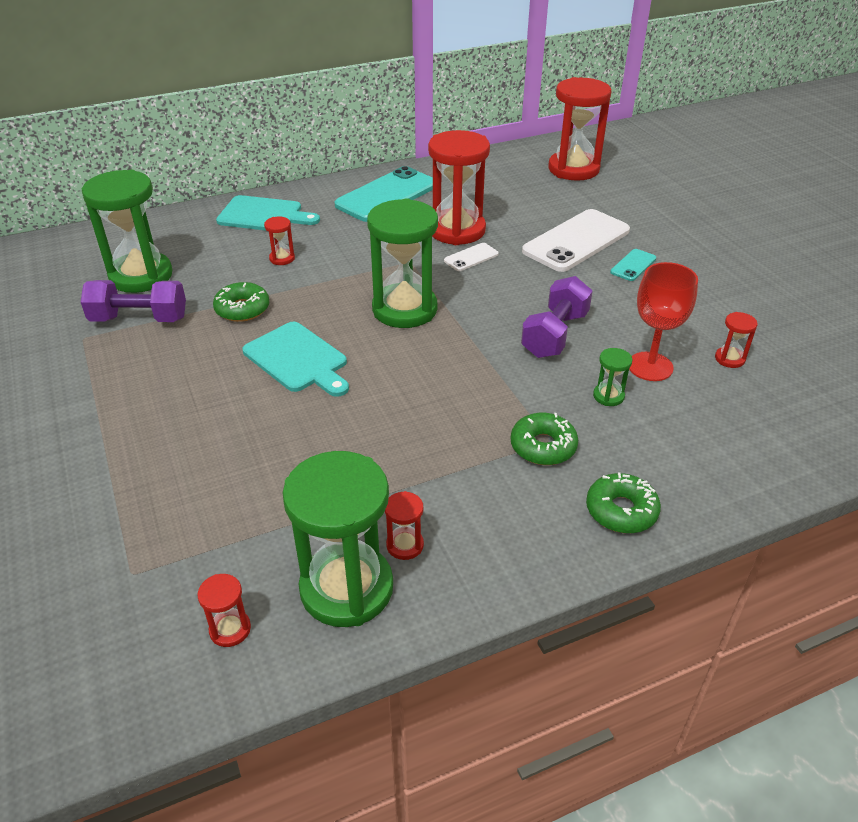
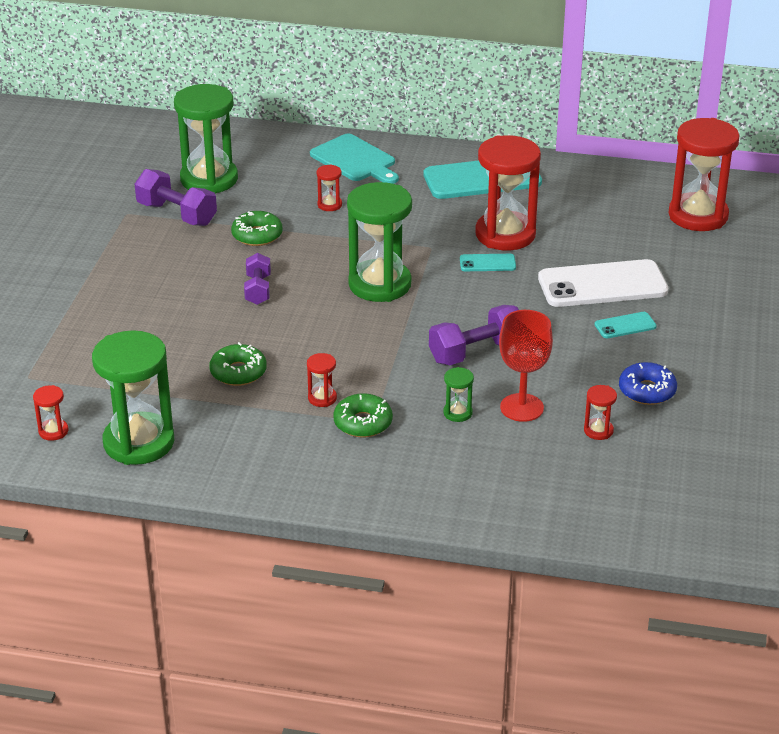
camera: 35 degrees right, 5 degrees down
turquoise cutting board [242,322,349,397] -> purple dumbbell [244,253,271,305]
red hourglass [385,491,424,560] -> red hourglass moved to [307,353,337,407]
white phone [444,243,499,271] -> turquoise phone [460,254,516,271]
green donut [586,473,661,533] -> green donut moved to [209,342,267,386]
none -> blue donut [619,362,677,405]

